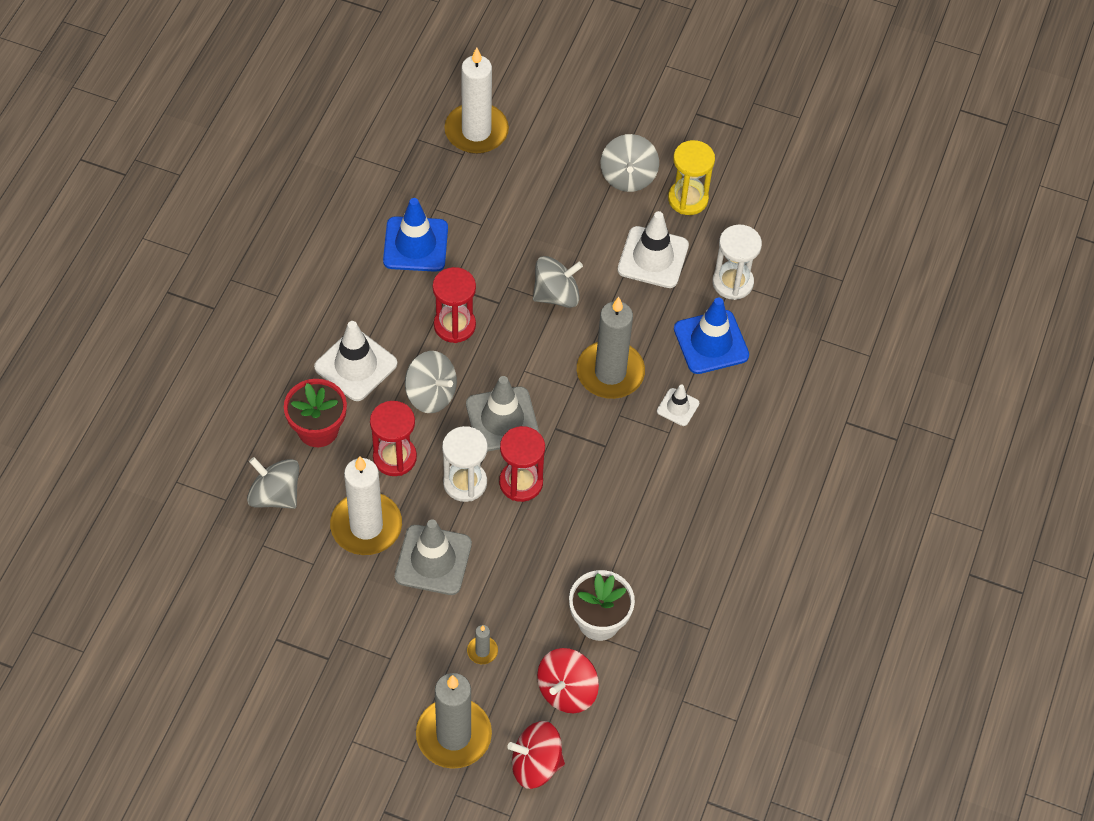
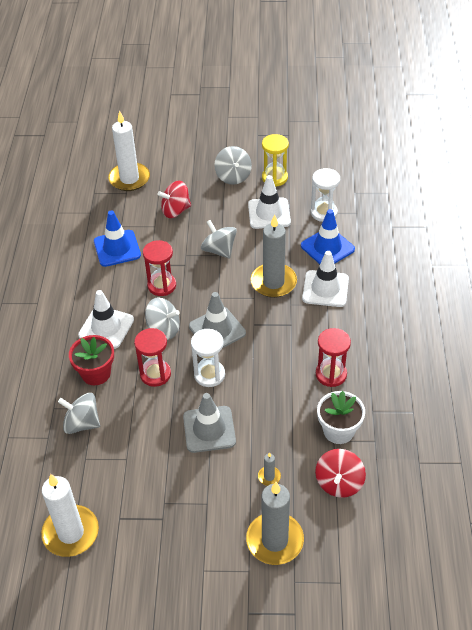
camera: 15 degrees left, 10 degrees down
white candle [330,456,402,555] -> white candle moved to [41,474,99,557]
red hourglass [499,426,545,502] -> red hourglass moved to [316,328,351,387]
red spinning top [507,721,565,789] -> red spinning top moved to [157,181,191,218]
grey spinning top [533,256,583,308] -> grey spinning top turned 90 degrees counterclockwise [201,220,237,258]
white traffic cone [657,384,699,426] -> white traffic cone [302,251,349,307], size x1.88

